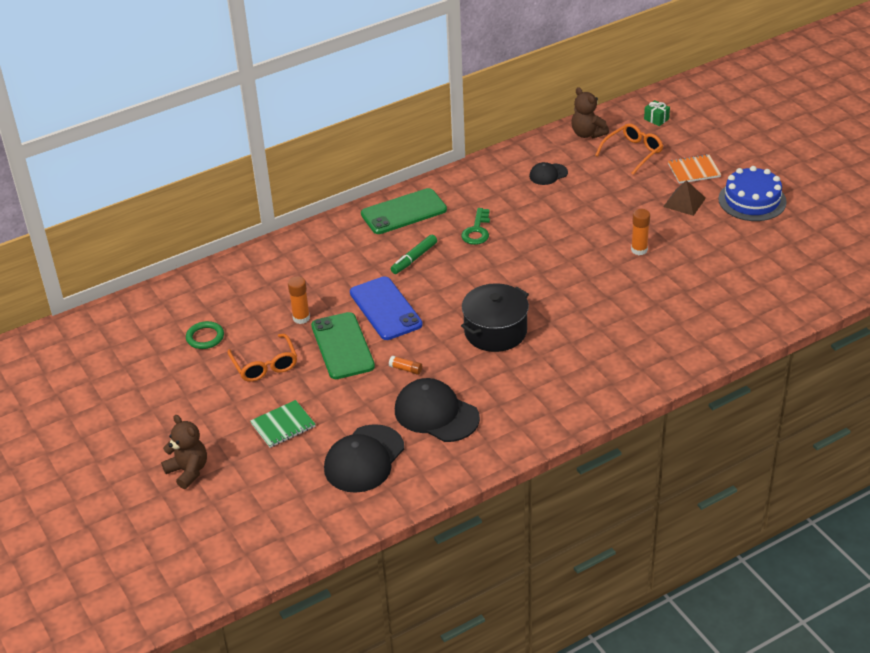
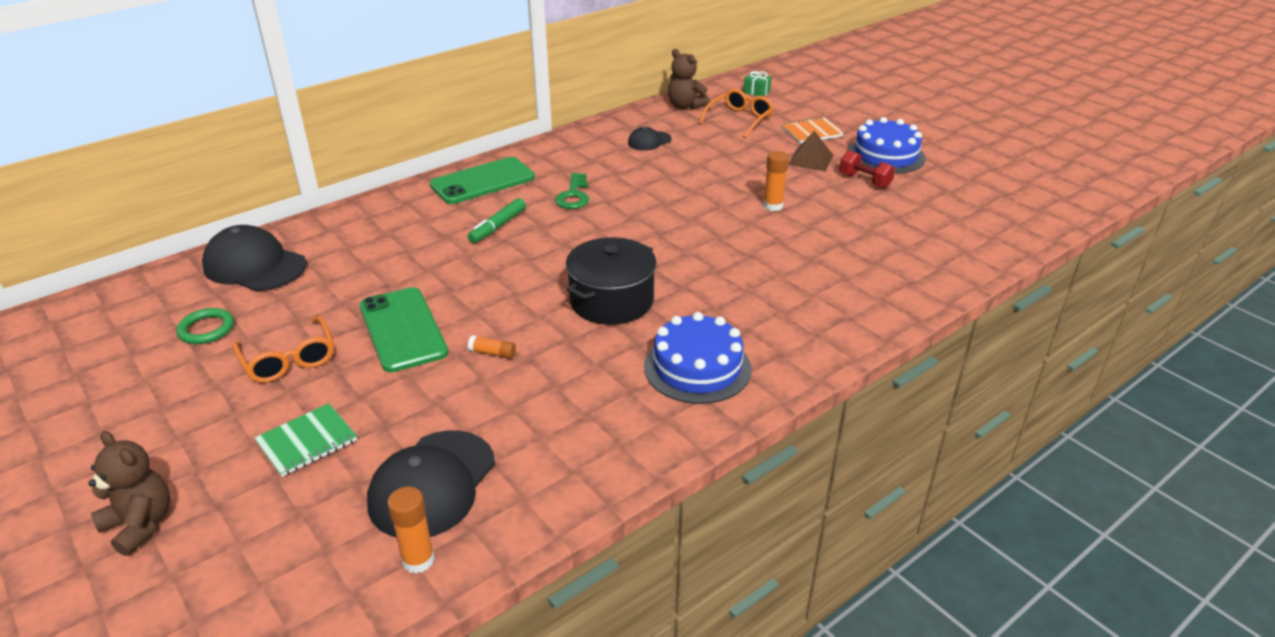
camera: 10 degrees left, 5 degrees down
orange glue stick [288,276,310,324] -> orange glue stick moved to [387,486,435,573]
blue phone [350,276,423,340] -> none
black cap [395,378,480,442] -> black cap moved to [202,225,307,291]
none -> blue cake [644,312,752,404]
none -> red dumbbell [839,150,895,189]

